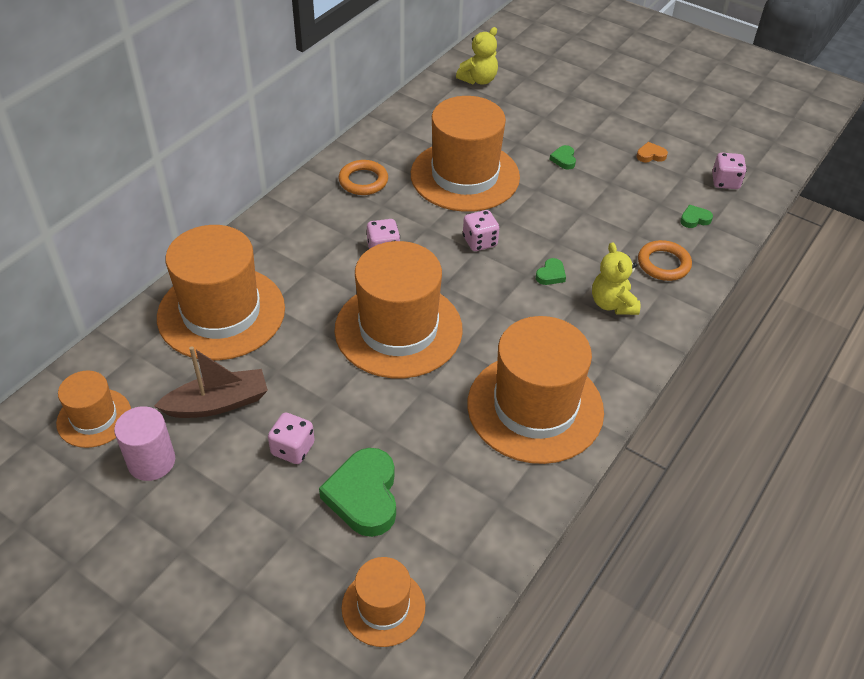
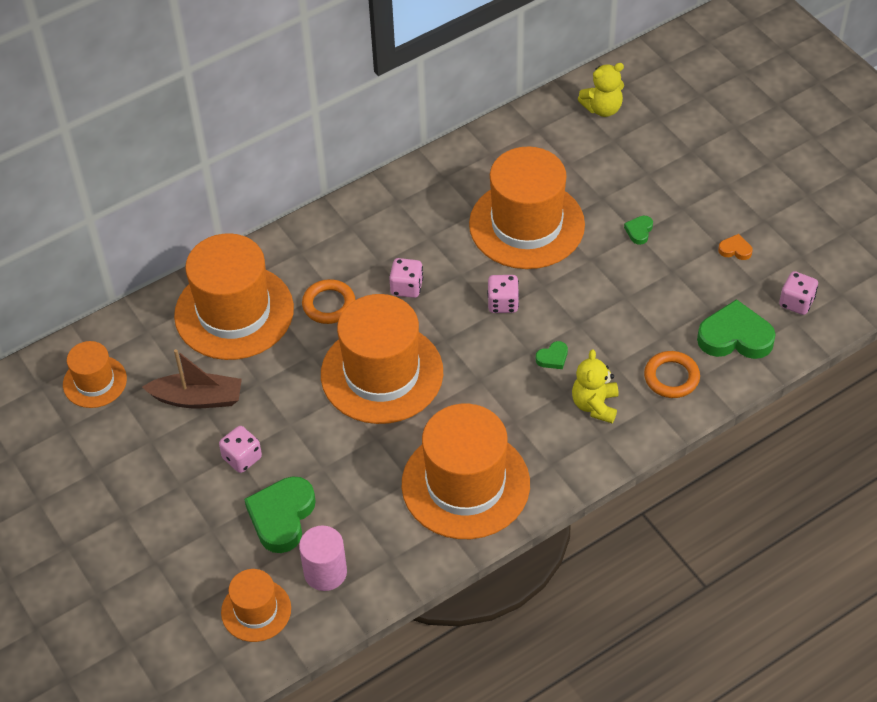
camera: 25 degrees right, 5 degrees up
pink cylinder [114,406,175,481] -> pink cylinder moved to [299,525,347,591]
orange ring [339,160,388,195] -> orange ring moved to [302,279,355,324]
green heart [680,205,713,228] -> green heart [697,299,776,359], size x2.18

